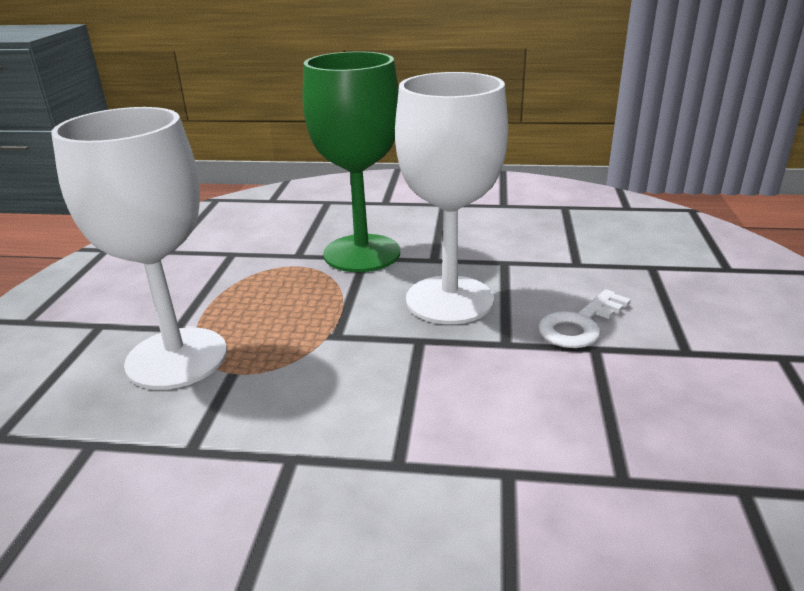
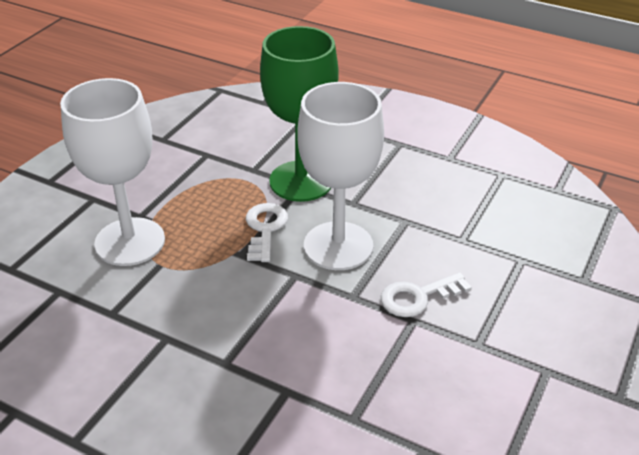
camera: 20 degrees right, 10 degrees up
none -> white key [246,203,288,262]

